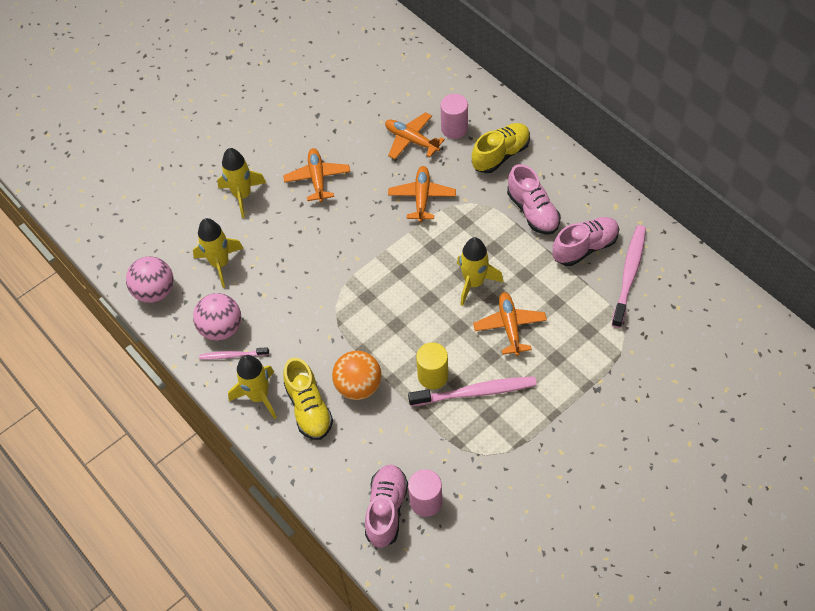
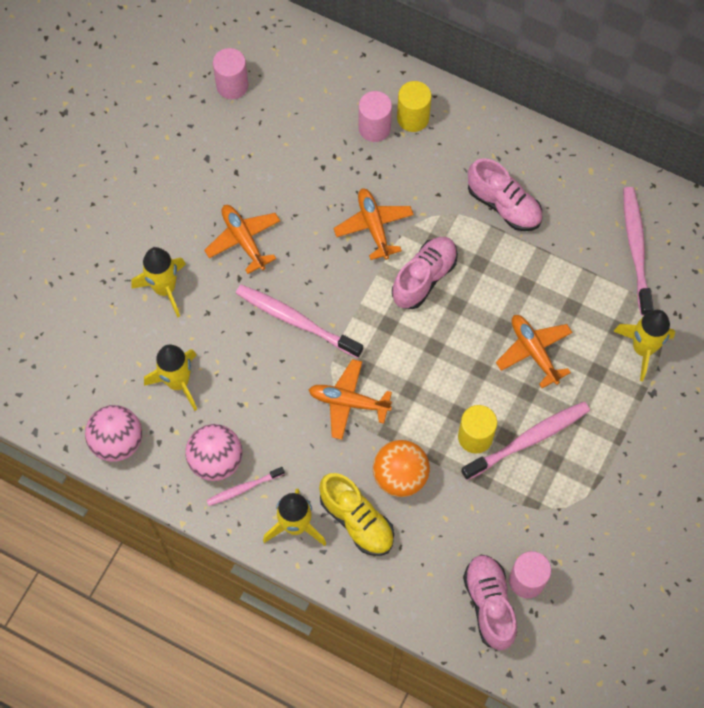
camera: 25 degrees left, 10 degrees up
orange plane [385,112,445,159] -> orange plane moved to [309,359,392,440]
yellow rocket [457,237,503,306] -> yellow rocket moved to [613,310,675,381]
yellow shoe [472,123,530,173] -> none
pink shoe [553,217,619,266] -> pink shoe moved to [392,237,458,309]
none -> pink cylinder [213,48,248,99]
none -> pink toothbrush [236,285,363,358]
none -> yellow cylinder [397,81,431,132]

